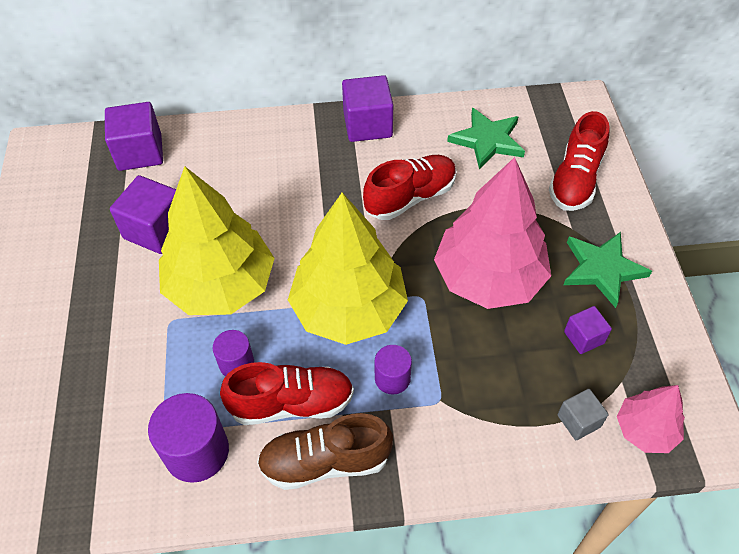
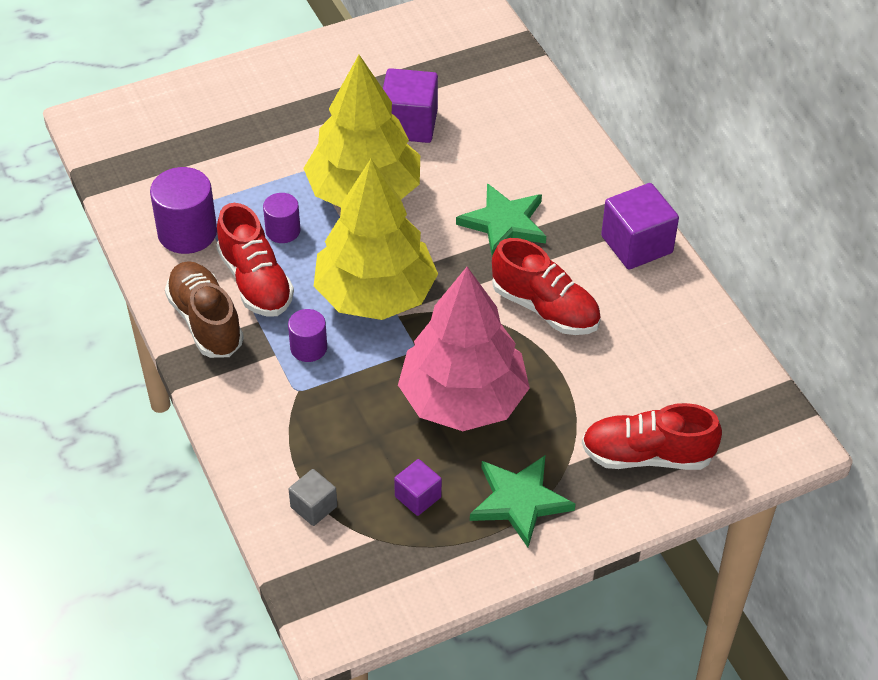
camera: 70 degrees right, 5 degrees down
purple cube [105,102,163,171] -> none
green star [447,107,525,170] -> green star moved to [456,183,546,256]
pink tree [617,385,685,453] -> none

